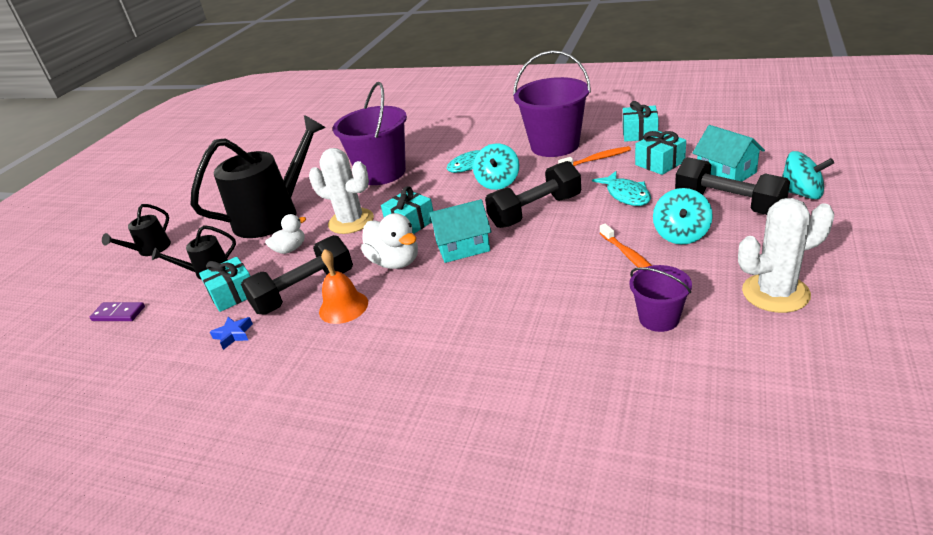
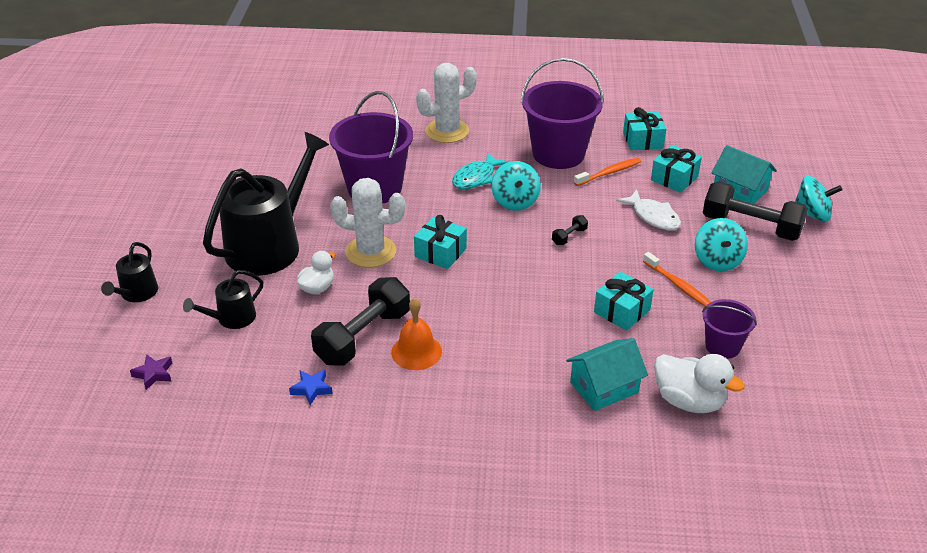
camera: 20 degrees left, 5 degrees up
purple domino [90,302,145,321] -> purple star [130,354,172,390]
turquoise gift [199,257,250,312] -> turquoise gift moved to [594,272,654,331]
white duck [361,213,418,269] -> white duck moved to [654,354,745,413]
turquoise house [429,199,492,263] -> turquoise house moved to [566,338,648,411]
black dumbbell [485,161,581,228] -> black dumbbell [552,215,588,245], size x0.42
turquoise fish [592,171,651,206] -> white fish [616,189,681,230]
white cactus [738,198,834,313] -> white cactus moved to [416,63,477,143]

